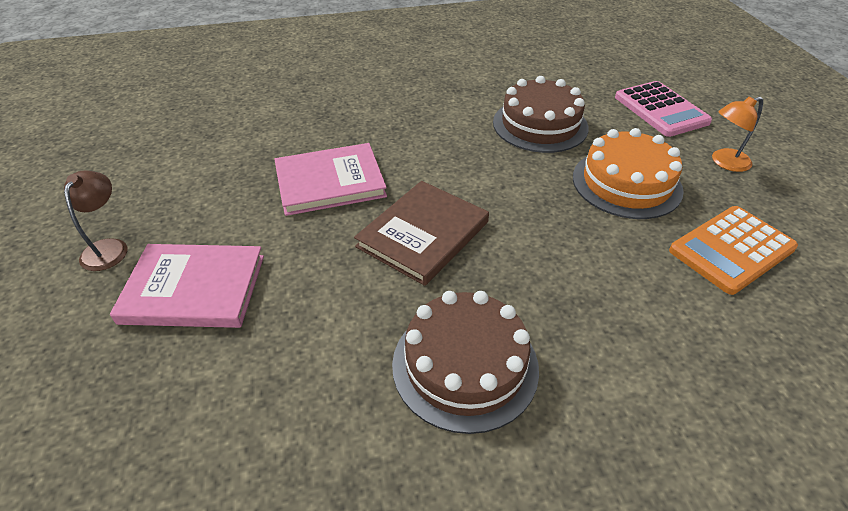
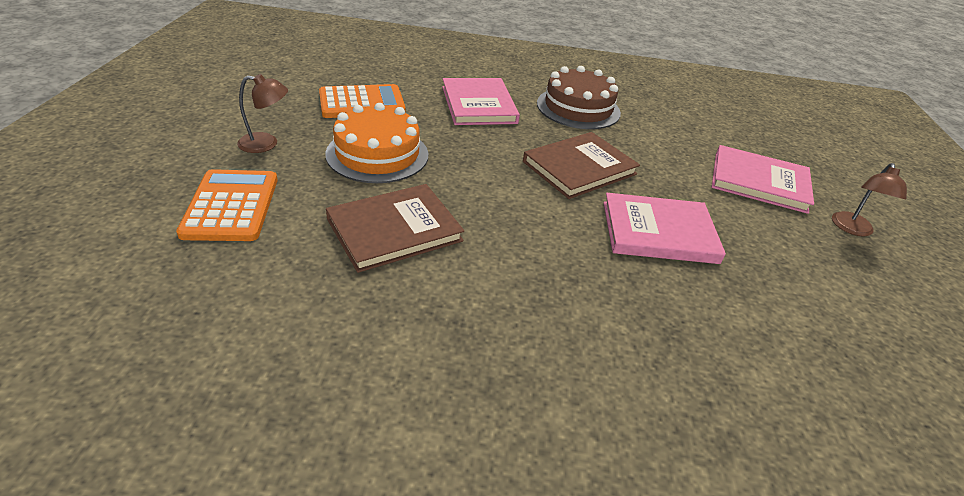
camera: 165 degrees left, 5 degrees down
brown cake [493,76,589,153] -> brown book [326,184,464,273]
pink calculator [615,81,712,137] -> orange calculator [176,169,278,241]
orange lamp [712,97,763,172] -> brown lamp [237,74,288,153]
none -> pink book [442,78,520,125]

